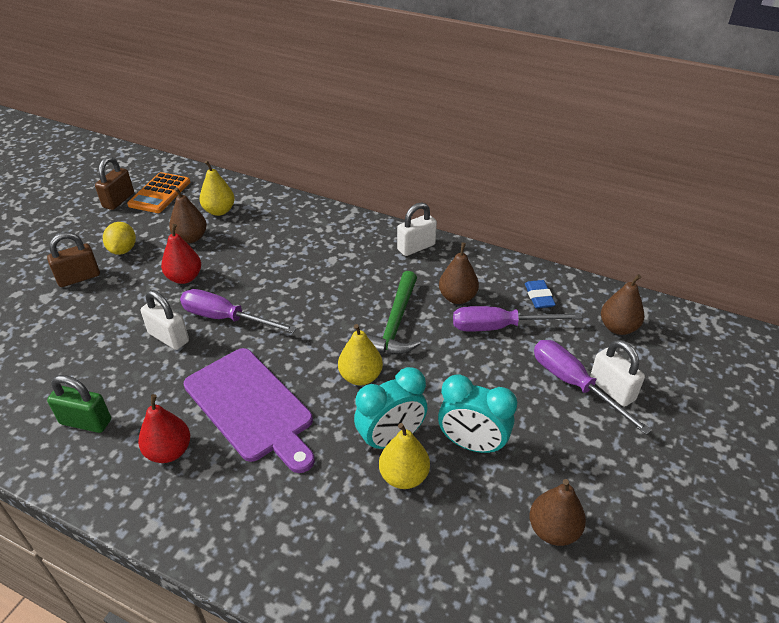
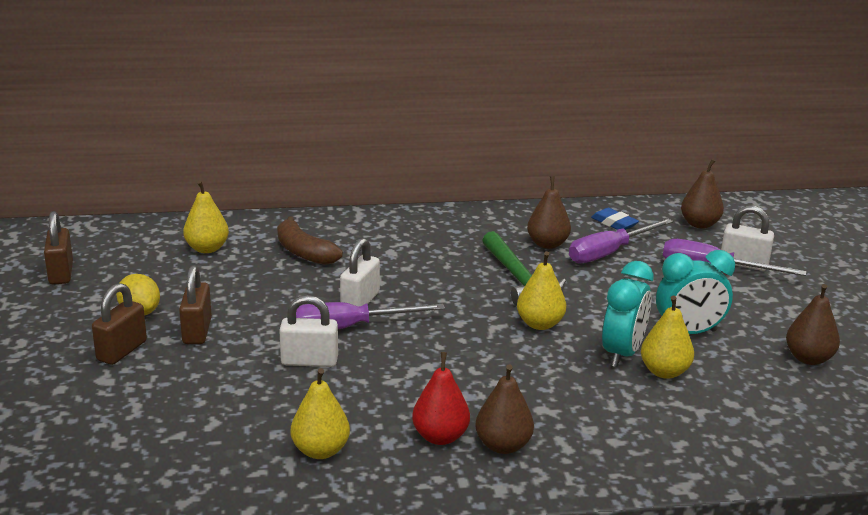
camera: 35 degrees left, 15 degrees down
green padlock [47,375,111,433] -> yellow pear [291,368,350,459]
orange calculator [127,172,190,213] -> none
red pear [161,224,201,284] -> none
brown pear [169,187,207,243] -> brown pear moved to [475,364,534,454]
purple cutting board [184,348,315,473] -> none
white padlock [397,203,437,256] -> white padlock moved to [340,238,380,306]
none -> brown padlock [179,265,212,344]
none -> brown banana [277,216,343,265]

